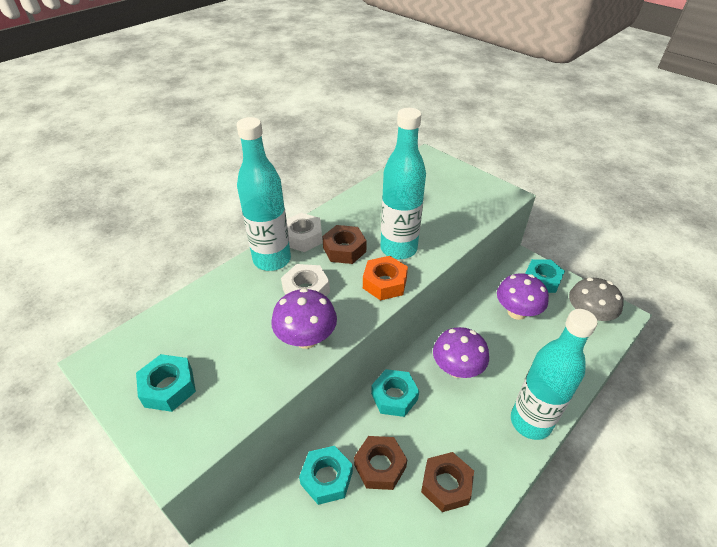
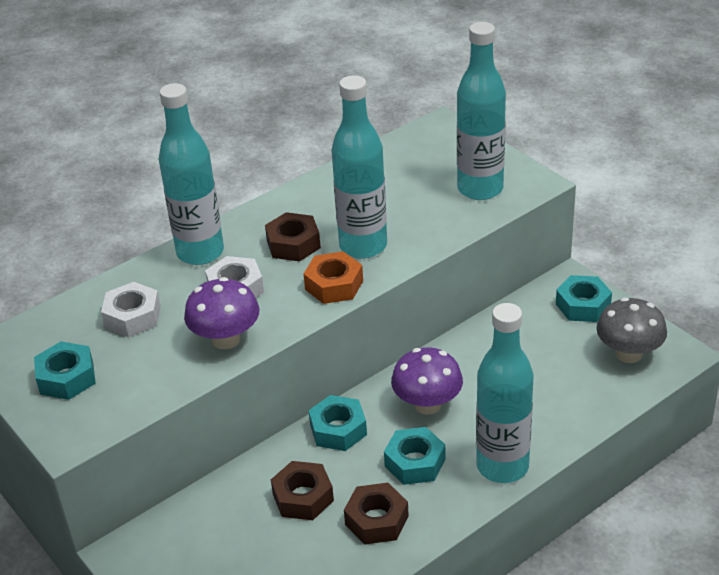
camera: 10 degrees right, 5 degrees down
white nut [286,213,322,252] -> white nut moved to [101,282,161,337]
turquoise nut [299,446,353,505] -> turquoise nut moved to [384,427,446,485]
purple mushroom [497,273,549,320] -> none
none -> turquoise bottle [457,22,506,200]

